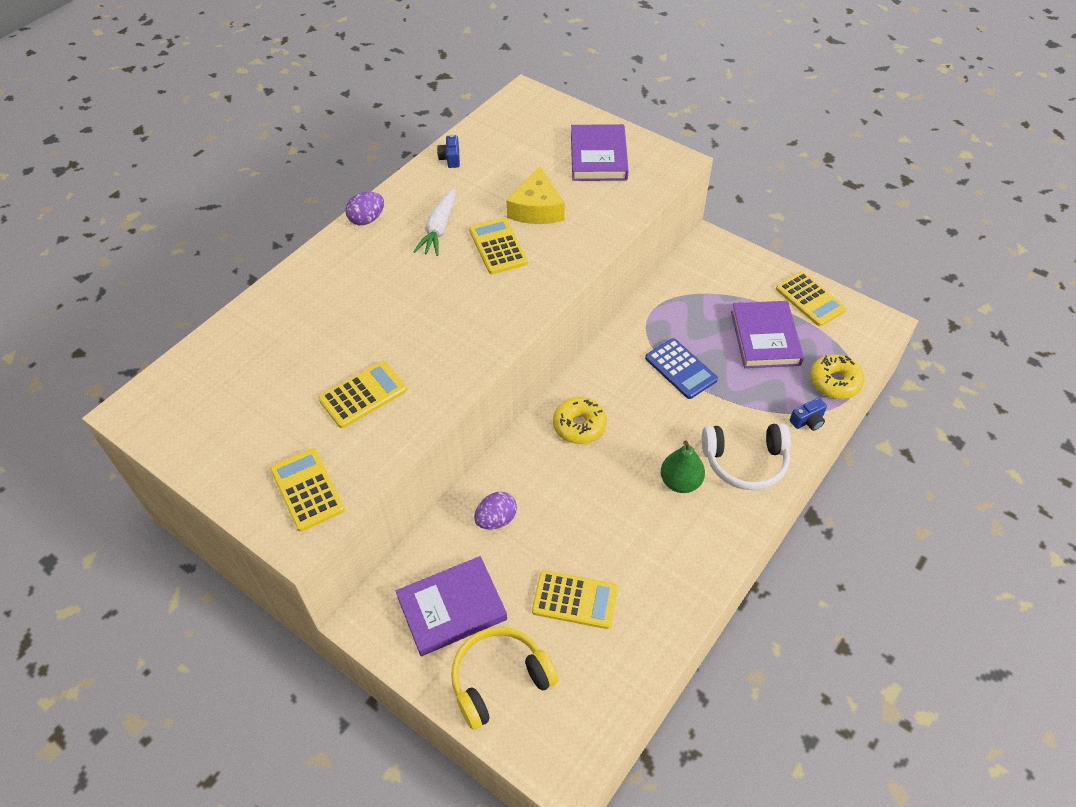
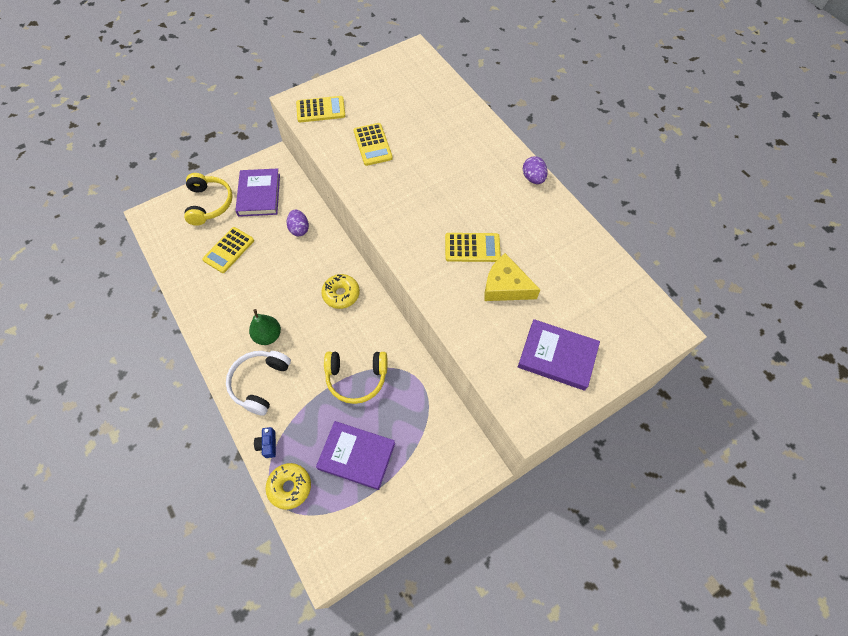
camera: 110 degrees right, 10 degrees up
white carrot [413,189,455,256] -> none
blue camera [437,135,460,168] -> none
blue calculator [645,338,718,399] -> yellow headphones [324,352,387,404]
yellow calculator [776,272,846,326] -> none

